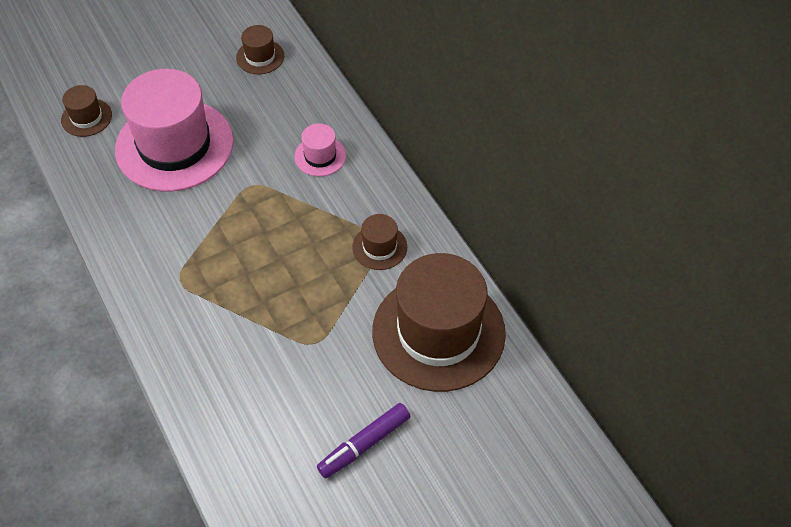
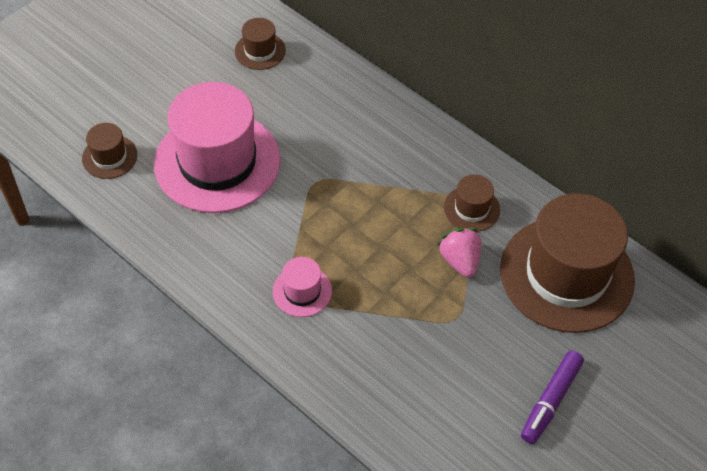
camera: 20 degrees left, 0 degrees up
pink hat [294,123,346,176] -> pink hat moved to [273,257,332,317]
none -> pink strawberry [437,228,481,278]

